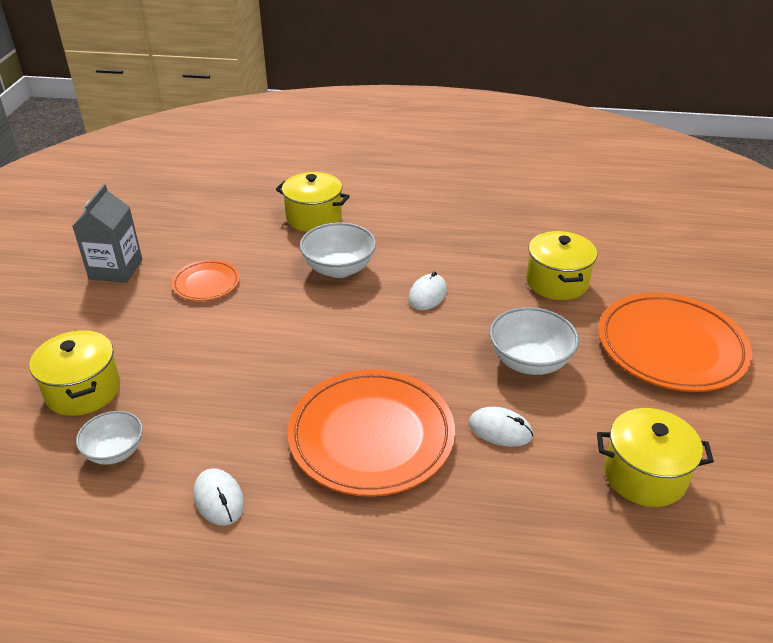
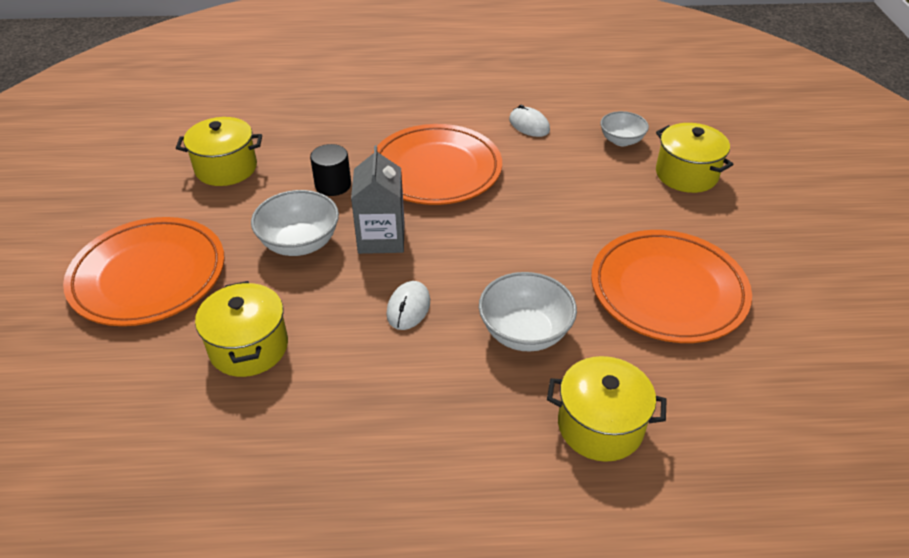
camera: 170 degrees right, 5 degrees up
grey carton [72,184,142,283] -> grey carton moved to [351,145,404,254]
orange plate [172,260,240,301] -> orange plate [591,230,752,343], size x1.98
white mouse [469,407,533,447] -> black cylinder [310,144,351,196]

